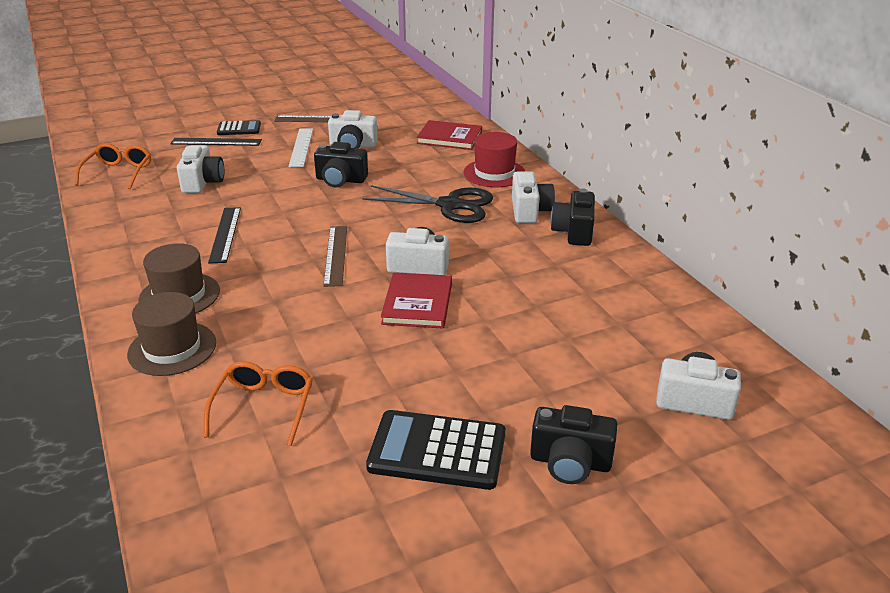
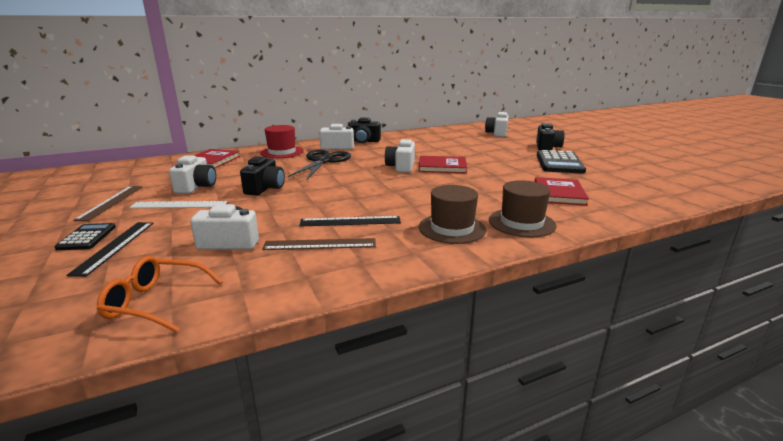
camera: 90 degrees left, 10 degrees down
orange glasses [204,361,313,446] -> red book [535,177,589,206]
brown ruler [323,226,347,287] -> brown ruler moved to [262,238,376,250]

